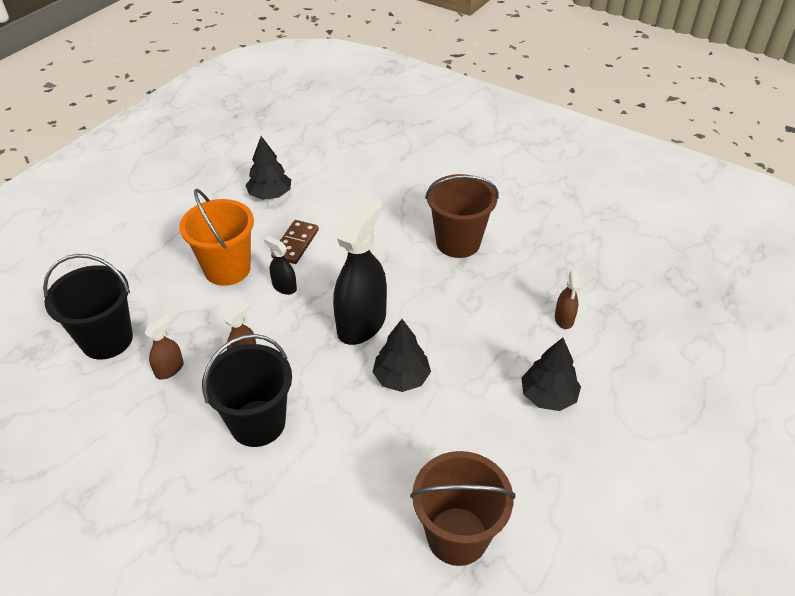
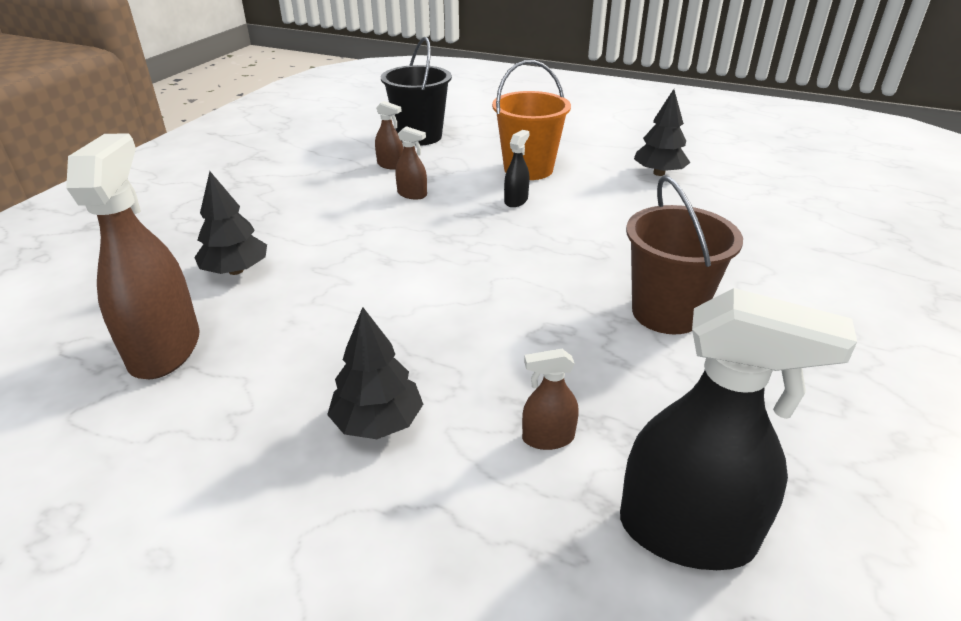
camera: 80 degrees right, 10 degrees down
black bucket [202,334,292,447] -> none
brown domino [271,220,319,264] -> none
black spray bottle [333,196,387,345] -> black spray bottle moved to [620,288,857,570]
black tree [373,319,431,392] -> black tree moved to [194,171,267,275]
brown bucket [410,451,515,566] -> brown spray bottle [66,133,200,379]

